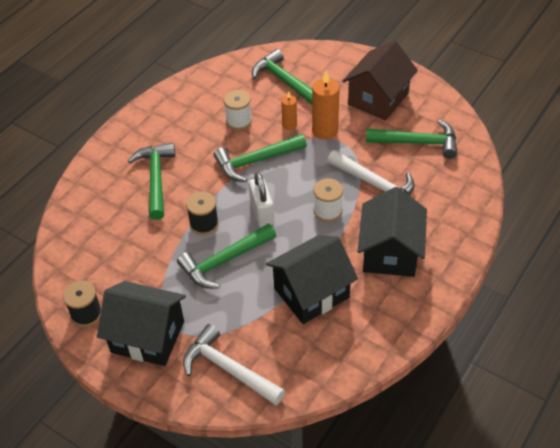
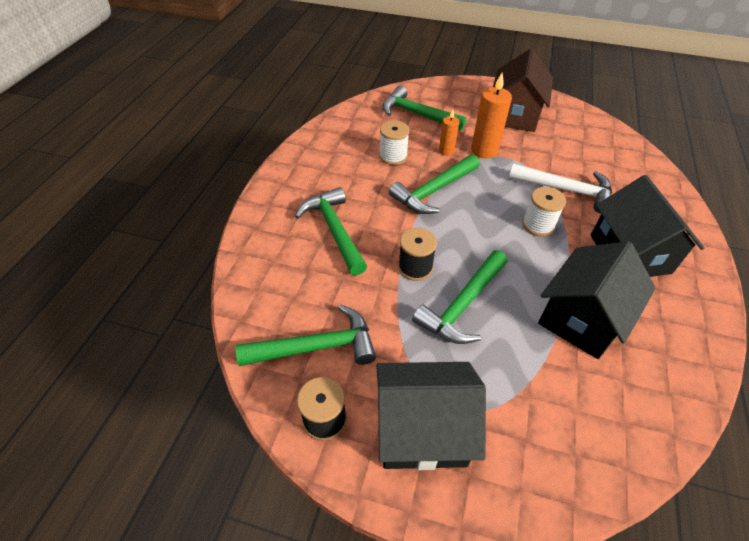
camera: 20 degrees left, 0 degrees up
white hammer [183,324,285,405] -> none
white padlock [249,172,274,227] -> none
green hammer [366,120,457,159] -> green hammer moved to [236,304,376,366]

